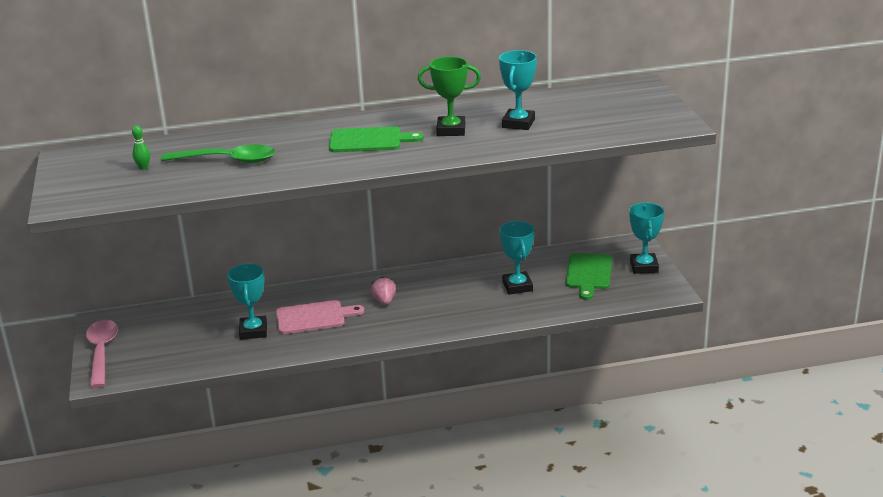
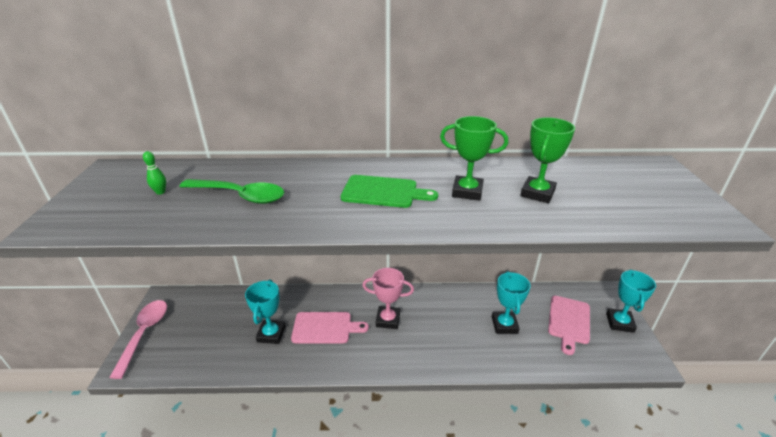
camera: 10 degrees right, 5 degrees up
pink strawberry [371,277,396,305] -> pink trophy [362,268,414,329]
turquoise trophy [499,50,537,130] -> green trophy [520,117,575,203]
green cutting board [566,253,612,300] -> pink cutting board [548,296,590,355]

